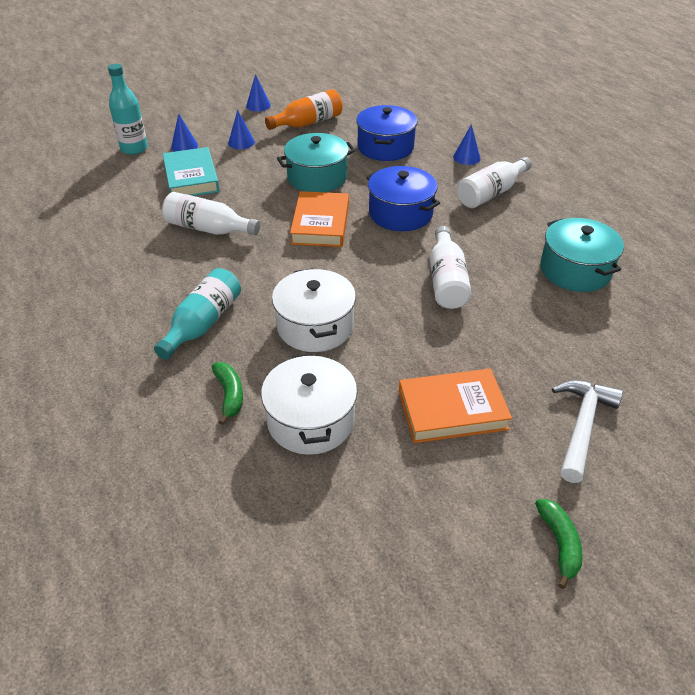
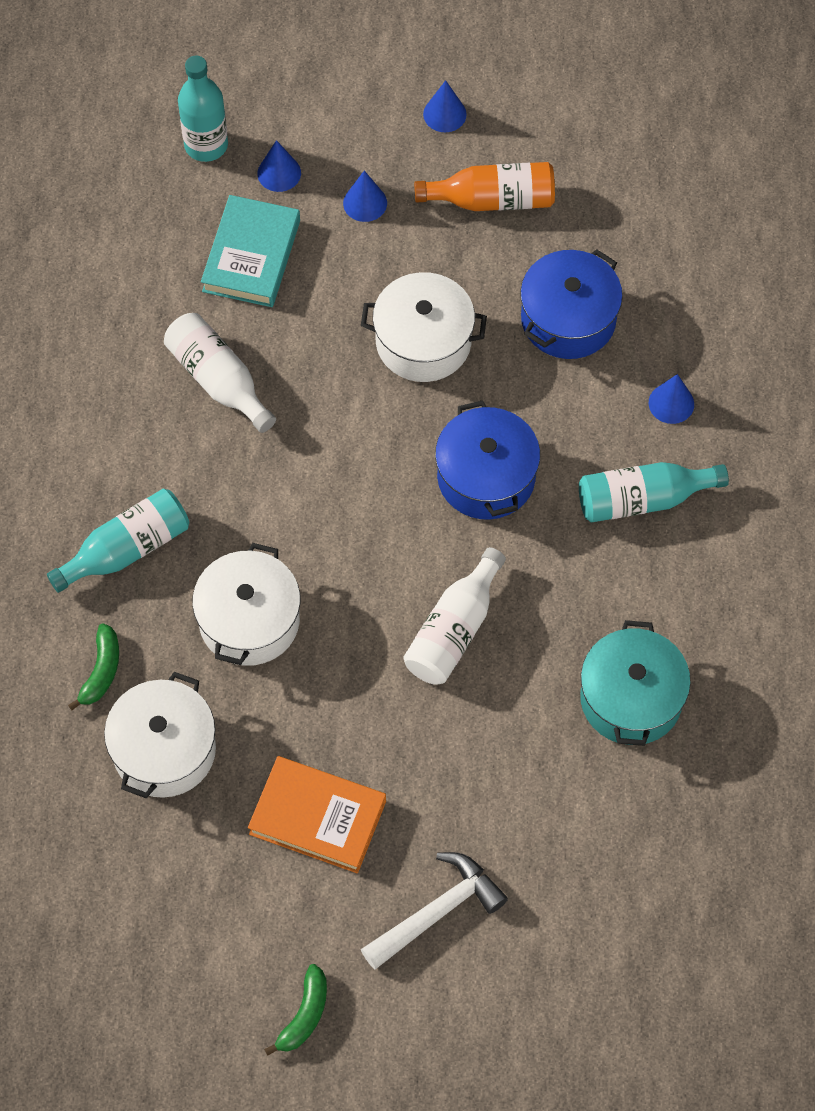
camera: 30 degrees right, 20 degrees up
turquoise pot [277,133,356,192] -> white pot [361,272,487,382]
orange book [290,191,349,247] -> none
white bottle [457,157,532,208] -> turquoise bottle [579,462,729,522]

